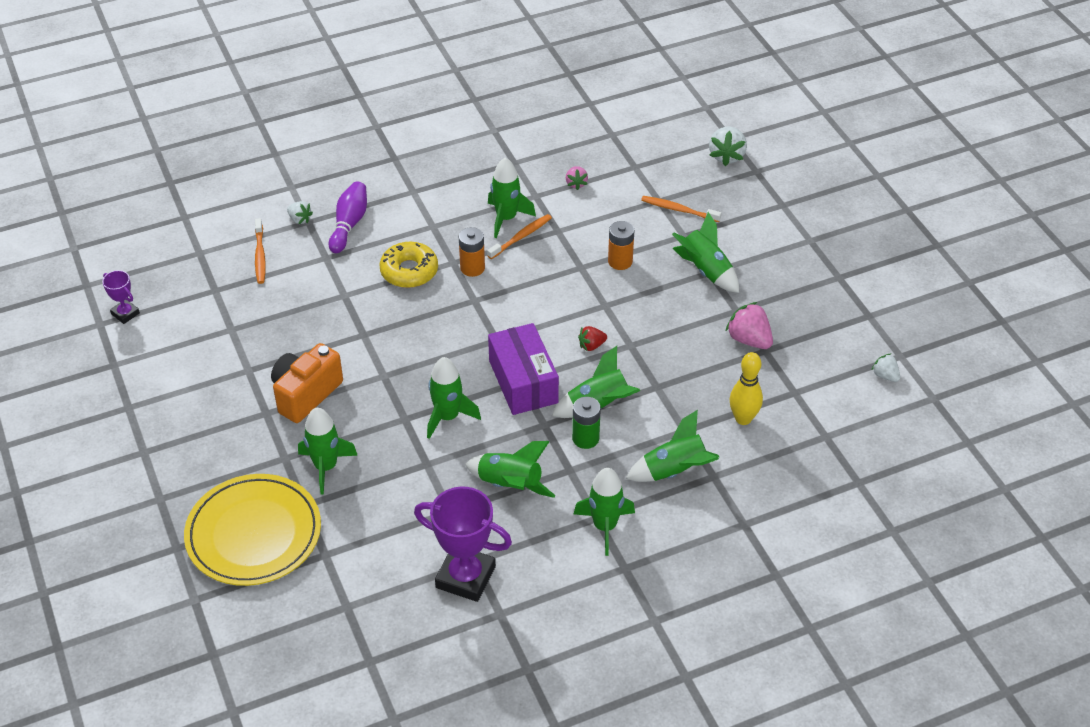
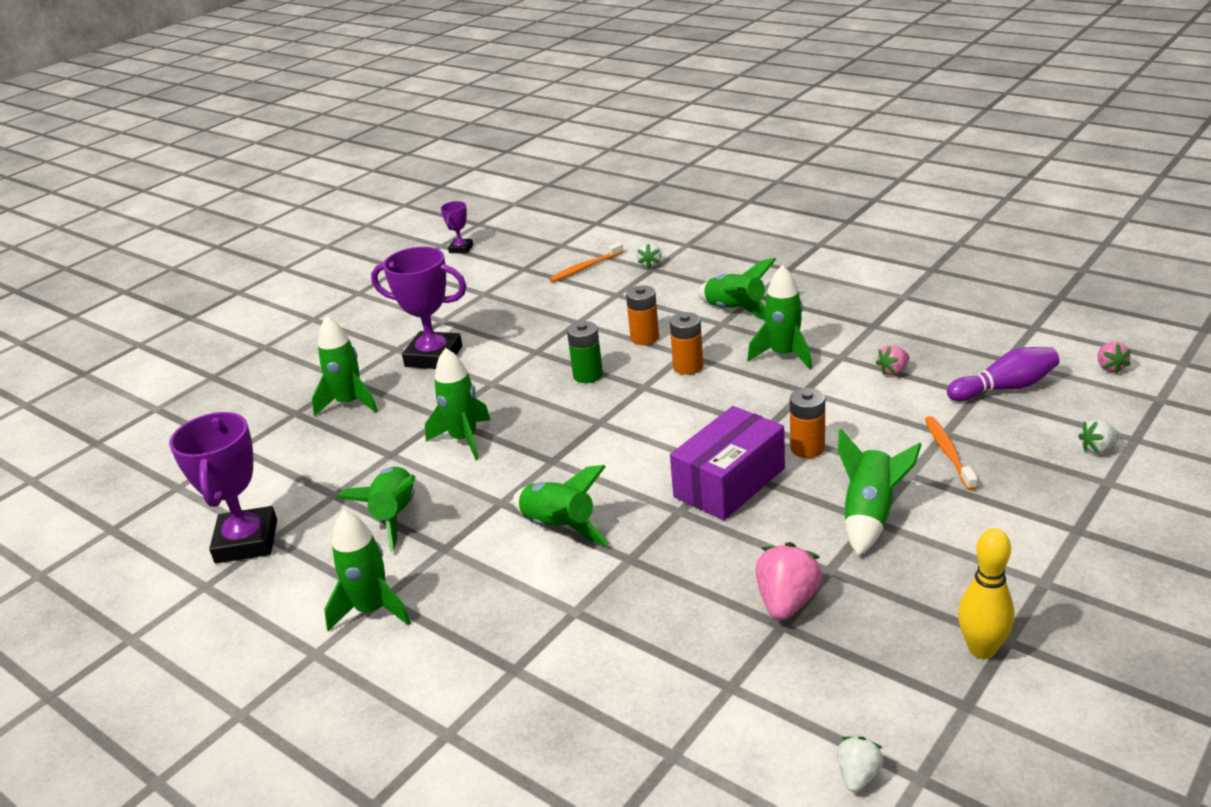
camera: 65 degrees right, 15 degrees down
yellow plate [184,474,321,586] -> none
orange camera [271,343,343,423] -> purple trophy [371,247,467,369]
purple bowling pin [329,181,367,253] -> purple bowling pin moved to [947,347,1059,401]
yellow donut [380,242,438,288] -> orange battery [626,285,659,345]
orange toothbrush [487,214,552,259] -> none
purple box [488,323,559,415] -> purple box moved to [670,406,785,520]
green battery [572,397,601,449] -> green battery moved to [567,321,603,383]
red strawberry [578,326,607,351] -> none
green rocket [626,410,719,482] -> green rocket moved to [697,258,776,320]
white strawberry [709,127,747,166] -> white strawberry [1078,419,1120,454], size x0.59
yellow bowling pin [729,352,763,425] -> yellow bowling pin moved to [958,528,1014,659]
none -> pink strawberry [1098,342,1131,374]

